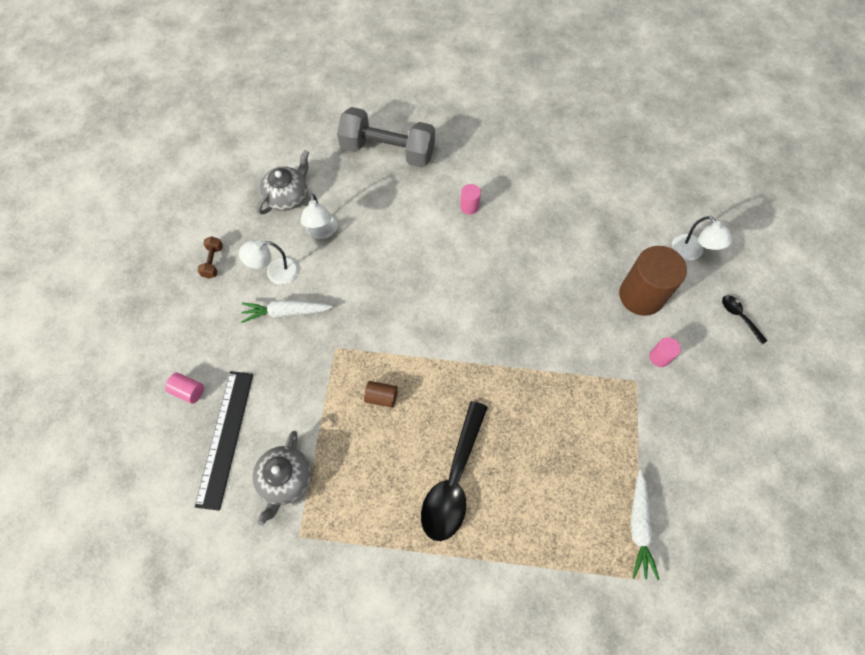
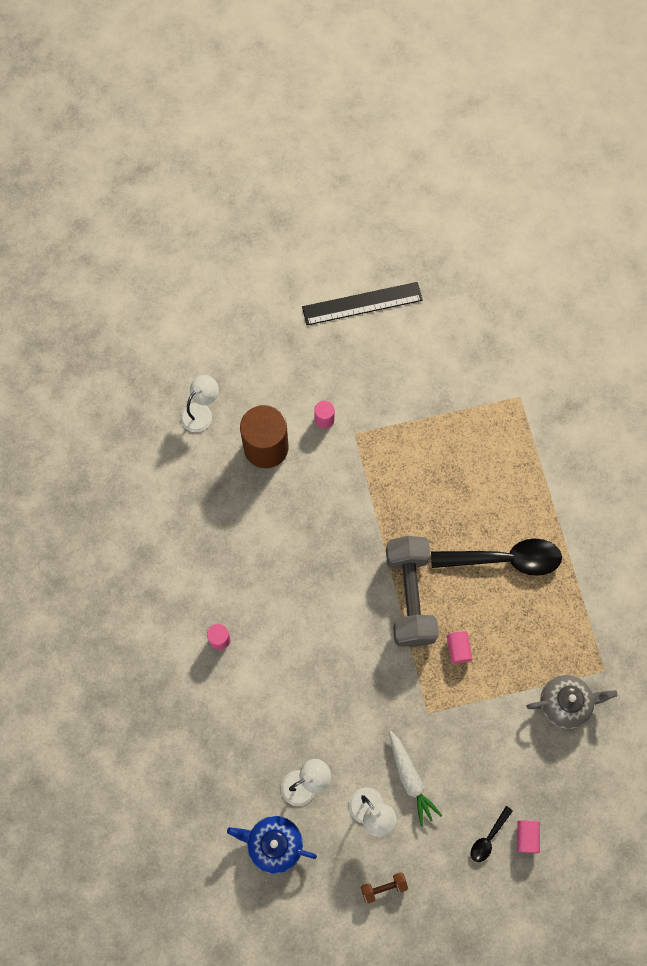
camera: 110 degrees left, 5 degrees up
black ruler [195,371,253,511] -> black ruler moved to [302,282,423,325]
grey teapot [257,150,309,214] -> blue teapot [227,816,317,874]
grey dumbbell [337,107,435,168] -> grey dumbbell moved to [386,536,439,647]
brown cylinder [364,381,398,408] -> pink cylinder [447,631,473,664]
white carrot [631,470,659,580] -> none
black spoon [722,295,767,344] -> black spoon moved to [471,806,513,862]

